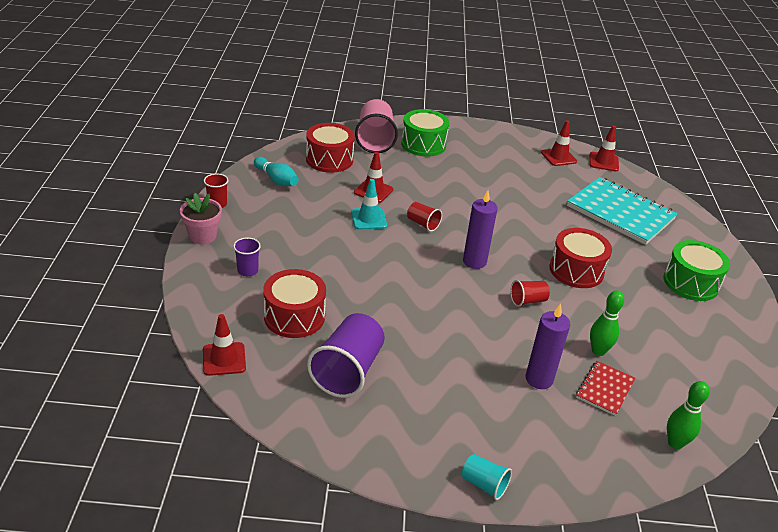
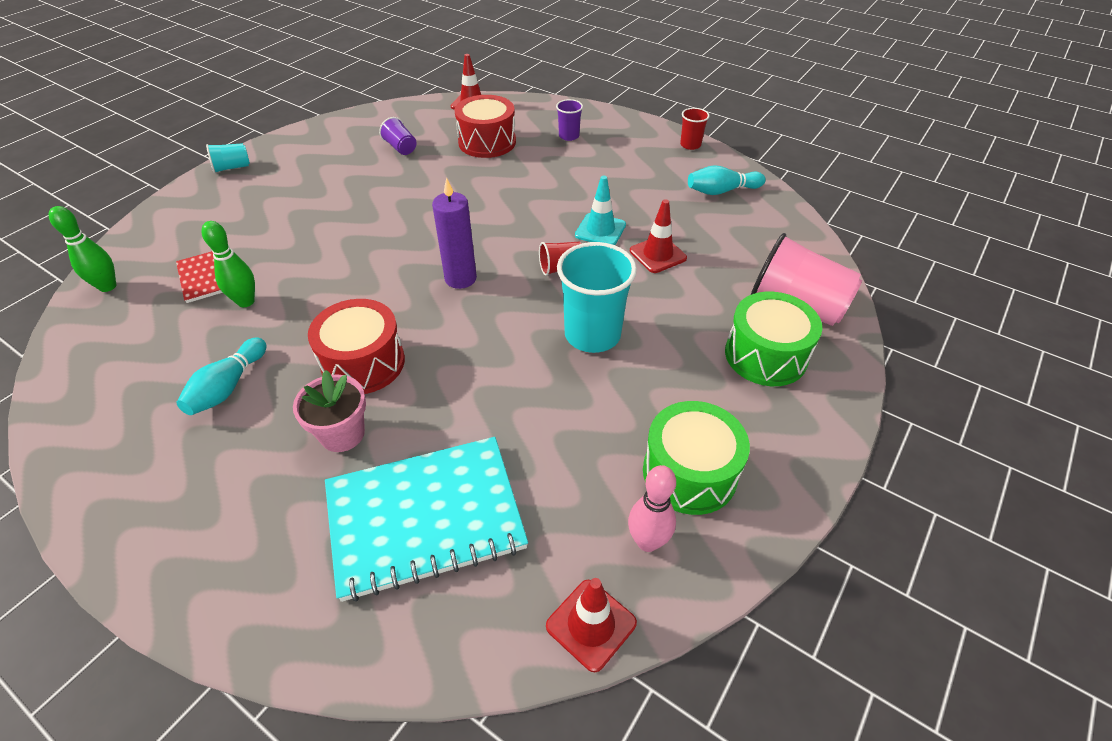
camera: 125 degrees right, 10 degrees up
pink flower pot [180,193,222,244] -> pink flower pot moved to [293,370,366,452]
red drum [306,123,355,173] -> none
purple cup [307,313,385,398] -> purple cup [379,117,416,155], size x0.50
red cup [510,280,550,307] -> none
purple candle [526,304,570,389] -> none
red traffic cone [541,120,577,166] -> pink bowling pin [628,465,676,552]
green drum [663,240,730,301] -> green drum moved to [643,401,750,515]
none -> turquoise bowling pin [177,338,267,415]
none -> turquoise cup [557,242,637,353]

